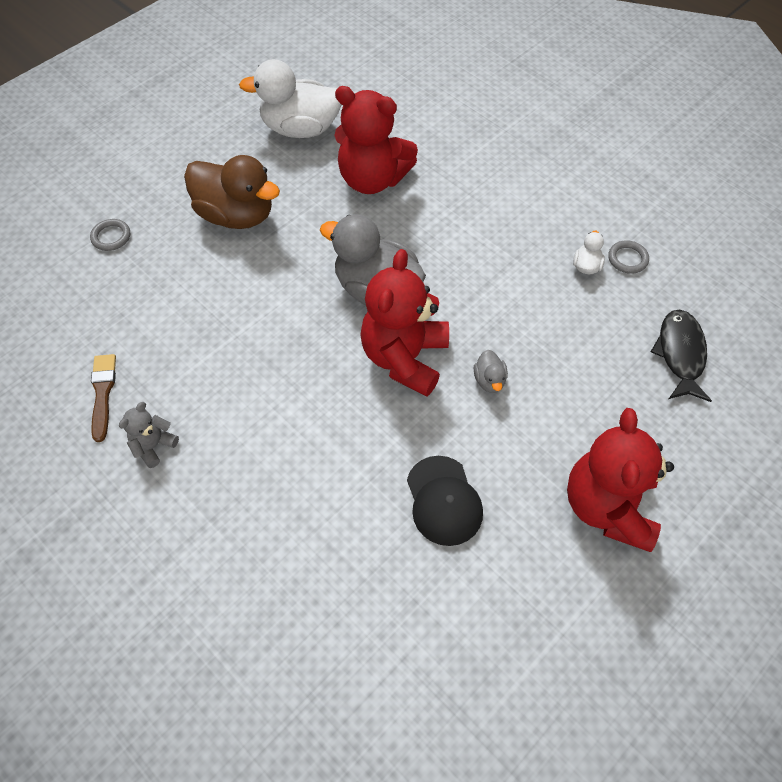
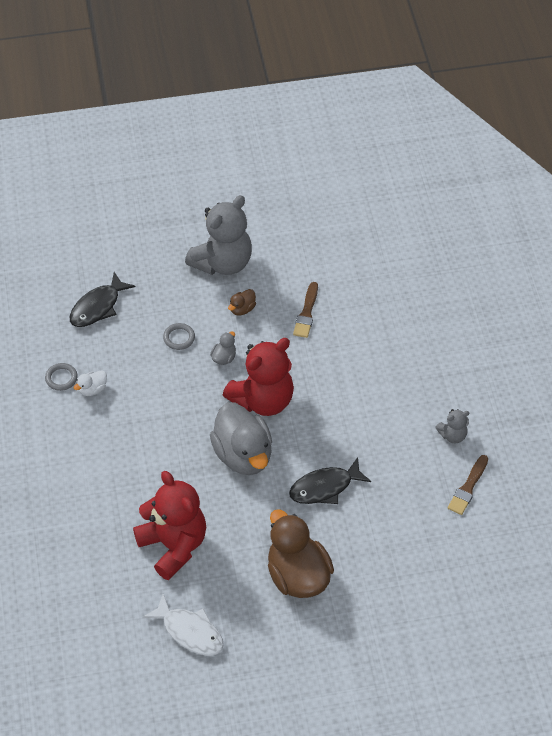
camera: 145 degrees left, 5 degrees down
grey ring [90,219,130,251] -> grey ring moved to [163,323,195,350]
white duck [239,59,341,138] -> white fish [143,594,224,656]
black cap [407,456,483,546] -> brown brush [293,282,318,338]
red teddy bear [567,408,674,552] -> grey teddy bear [185,195,252,275]
none -> brown duck [228,289,256,316]
none -> black fish [289,457,371,504]

